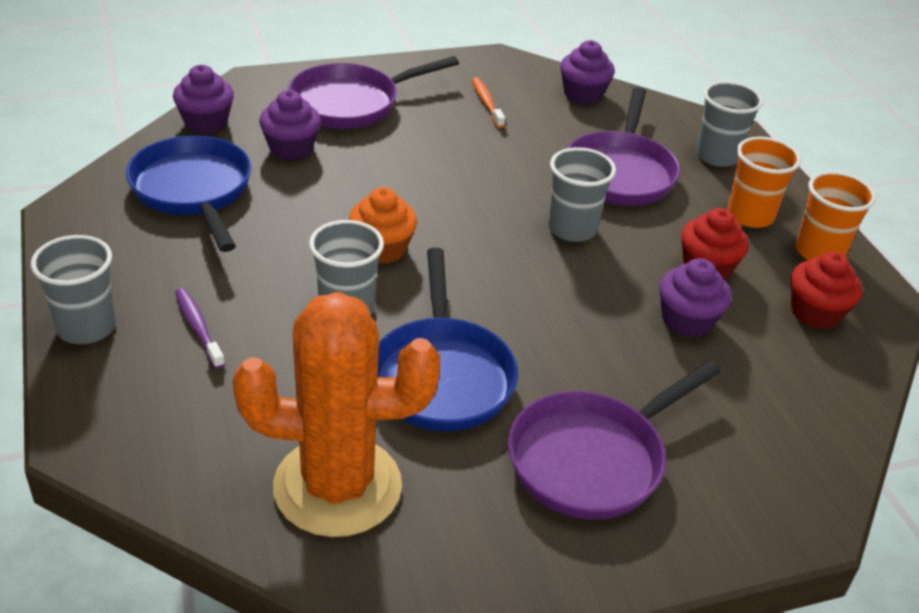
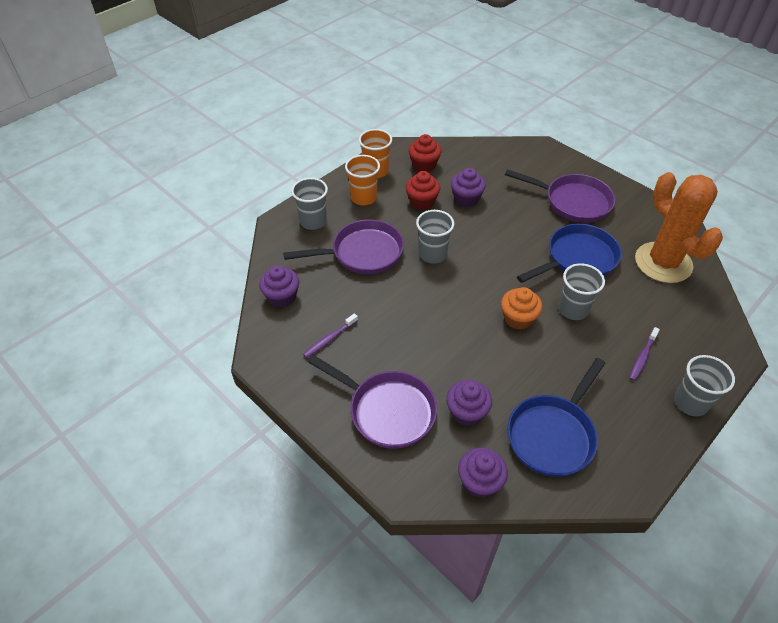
camera: 115 degrees left, 10 degrees up
orange toothbrush [472,77,505,128] -> purple toothbrush [303,313,358,358]

